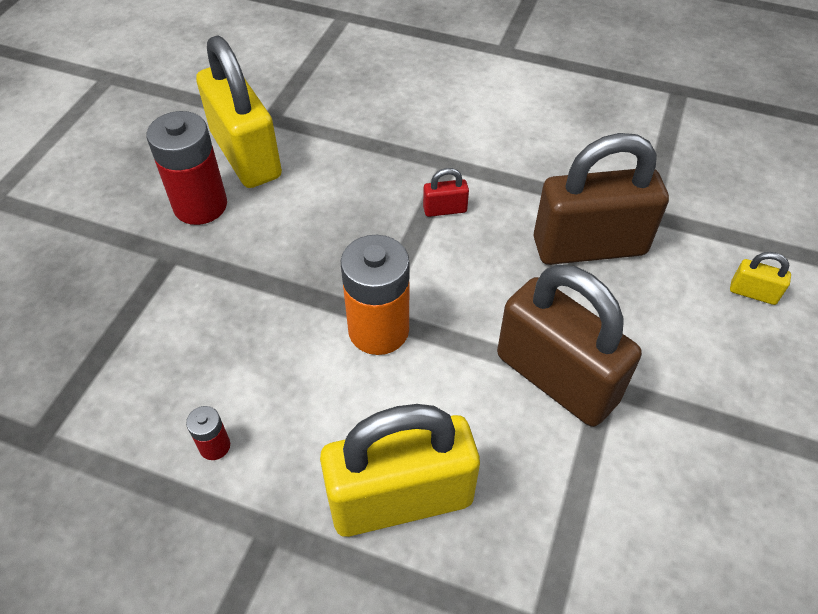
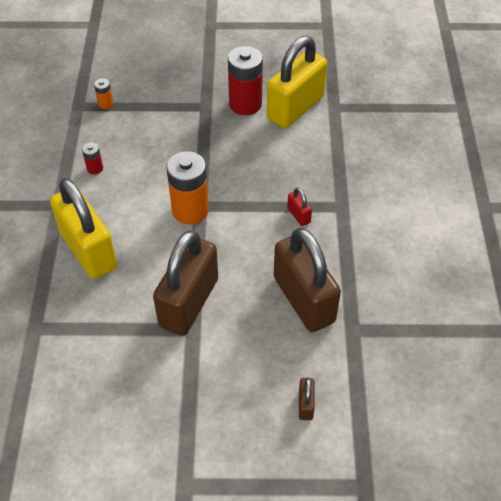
camera: 70 degrees right, 0 degrees up
yellow padlock [730,252,791,305] -> brown padlock [299,378,315,420]
none -> orange battery [94,78,113,109]

